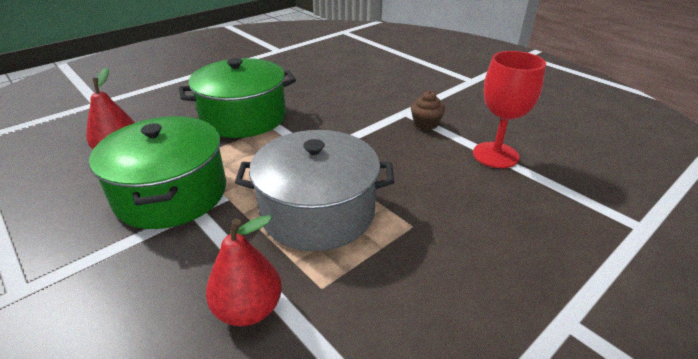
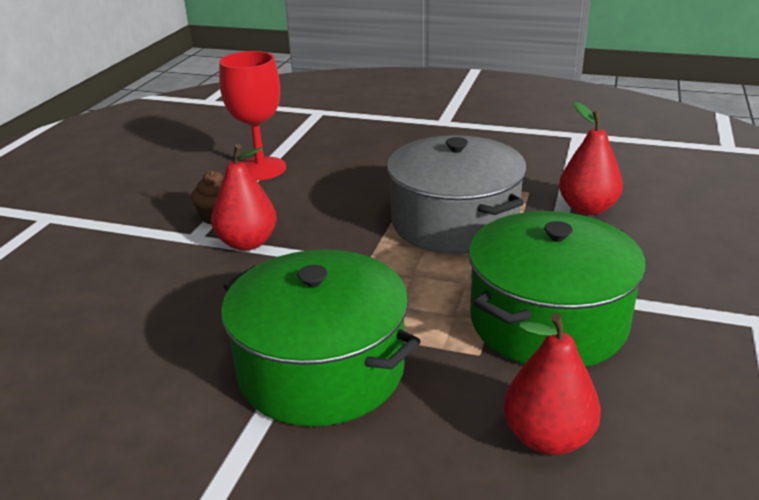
camera: 120 degrees left, 5 degrees down
none -> red pear [211,144,277,251]

